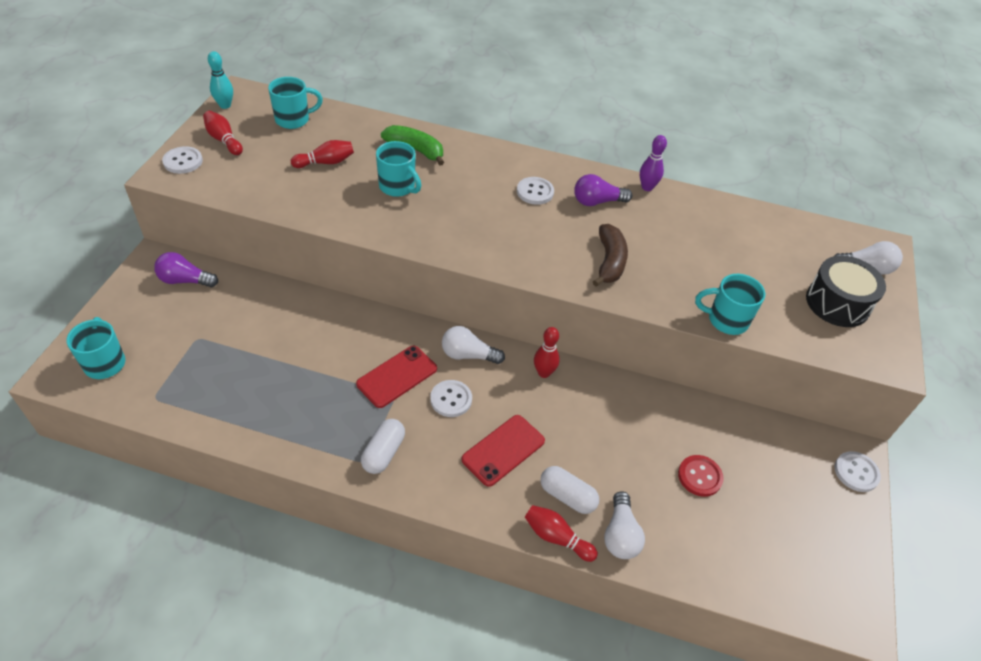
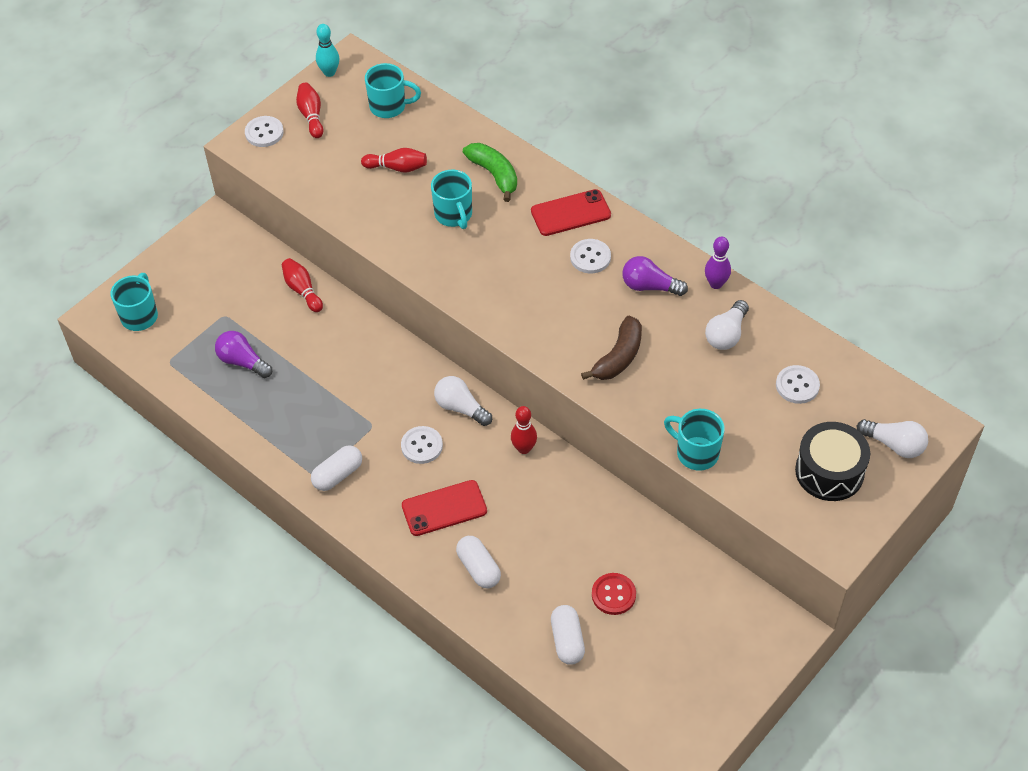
camera: 30 degrees right, 5 degrees up
purple light bulb [154,252,218,287] -> purple light bulb moved to [215,331,272,378]
red phone [356,346,437,408] -> red phone moved to [531,189,611,236]
red bowling pin [525,505,598,562] -> red bowling pin moved to [282,258,323,312]
white light bulb [604,491,645,559] -> white light bulb moved to [705,300,749,350]
white button [835,451,881,492] -> white button moved to [776,365,820,404]
none -> white capsule [551,605,585,665]

